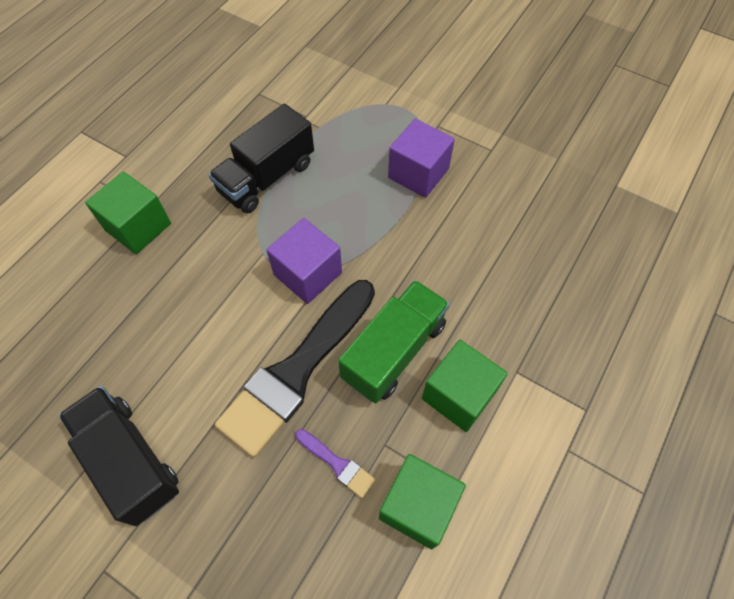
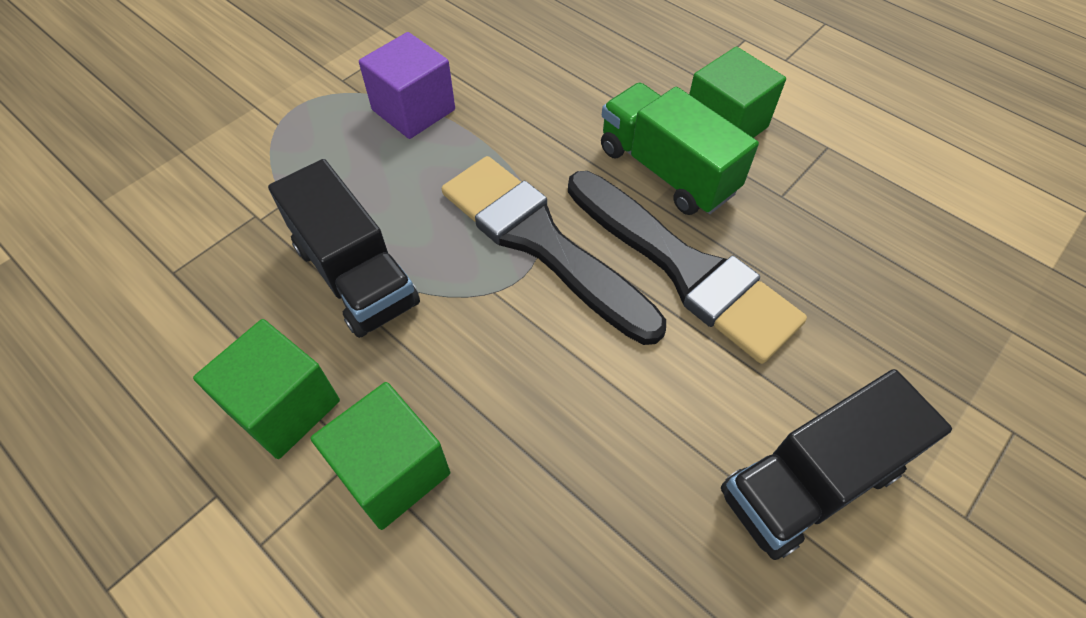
camera: 80 degrees left, 5 degrees down
purple cube [266,218,342,304] -> black brush [442,156,666,345]
purple brush [295,429,376,498] -> none
green cube [379,454,466,549] -> green cube moved to [193,319,340,459]

